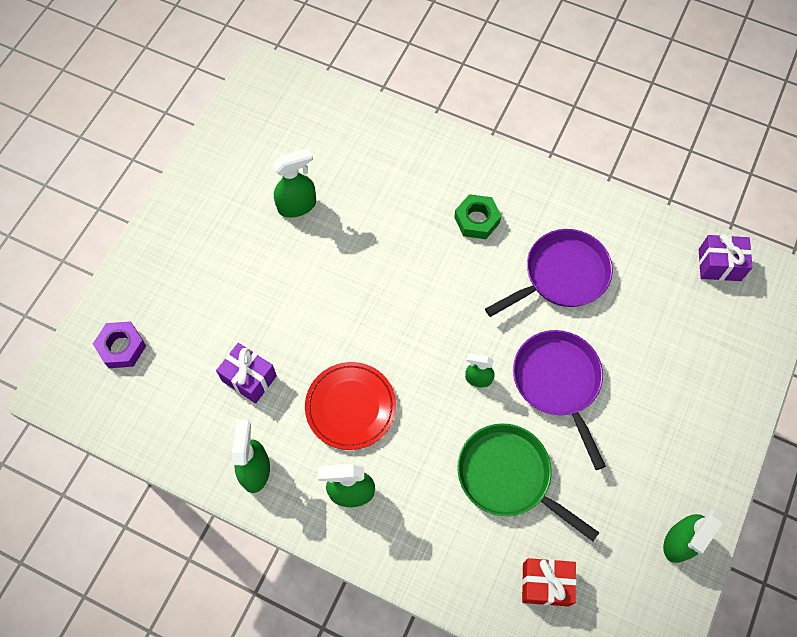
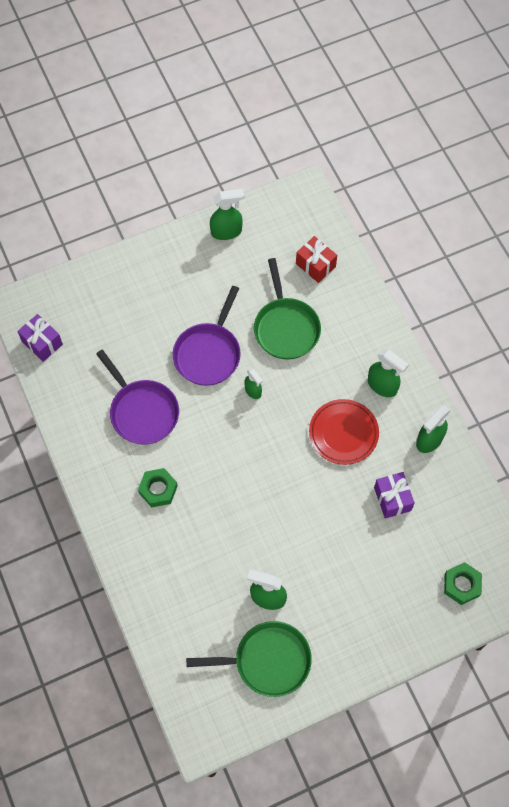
camera: 140 degrees left, 0 degrees up
purple nut [93,321,146,368] -> green nut [444,562,482,605]
purple pan [485,229,613,317] -> purple pan turned 135 degrees counterclockwise [96,350,179,445]
none -> green pan [186,621,312,697]

